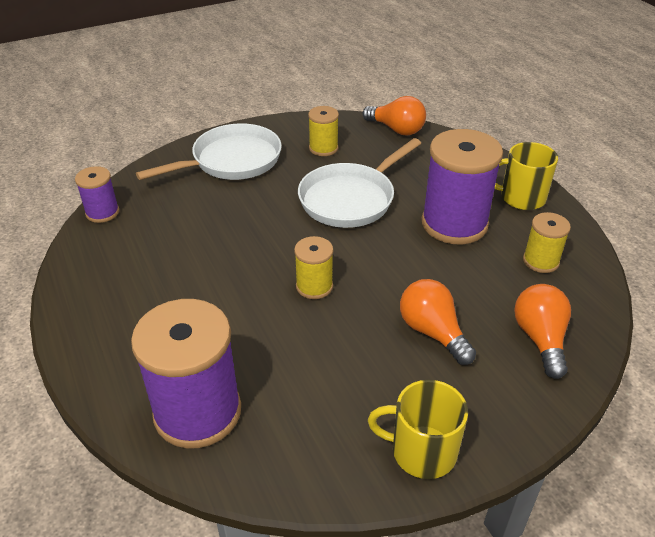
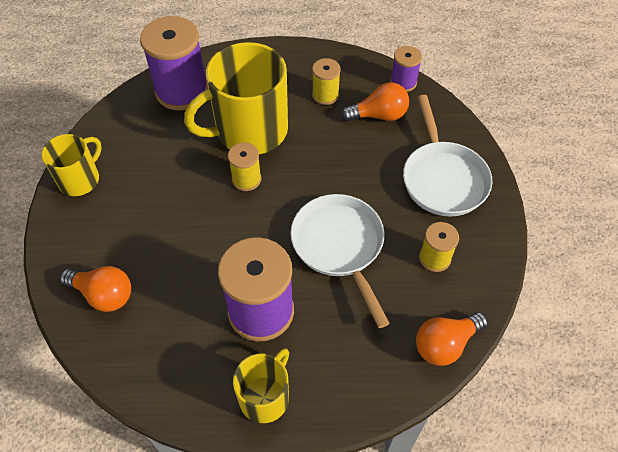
camera: 115 degrees right, 15 degrees up
orange light bulb [400,279,476,365] -> orange light bulb moved to [341,82,409,121]
yellow spool [523,212,571,273] -> yellow spool moved to [312,58,341,105]
none -> yellow mug [184,42,288,154]

